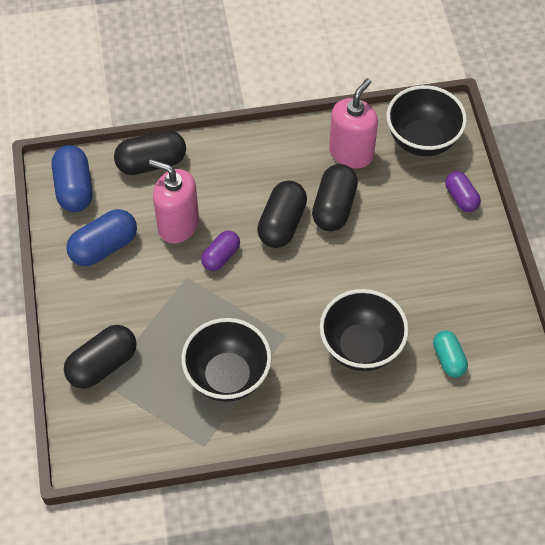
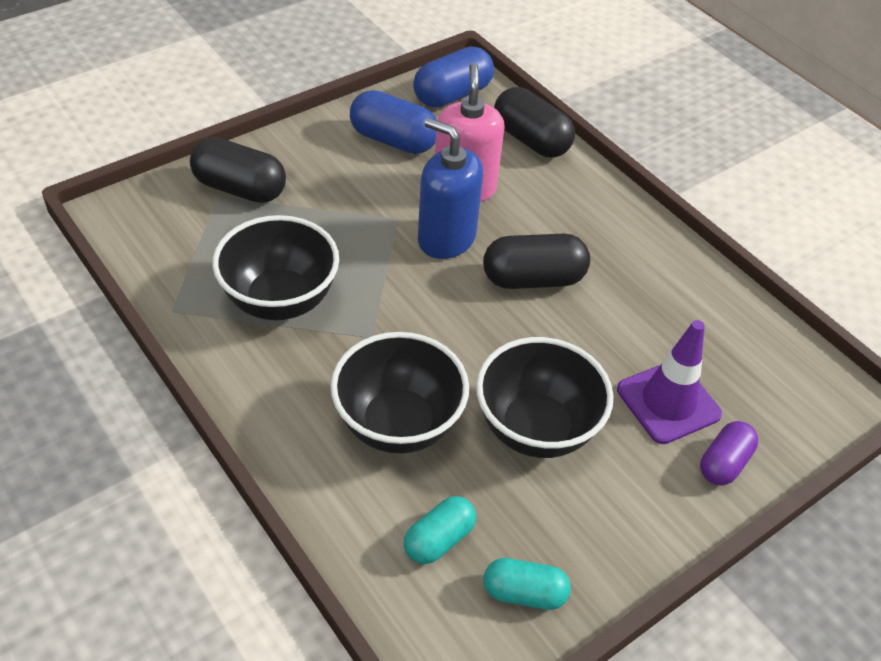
camera: 60 degrees right, 10 degrees down
purple capsule [201,231,240,271] -> blue soap dispenser [418,118,483,259]
black capsule [312,164,358,231] -> none
pink soap dispenser [329,78,378,168] -> none
black bowl [387,85,467,156] -> black bowl moved to [476,337,614,458]
none -> turquoise capsule [484,558,571,610]
none -> purple traffic cone [617,320,722,444]

